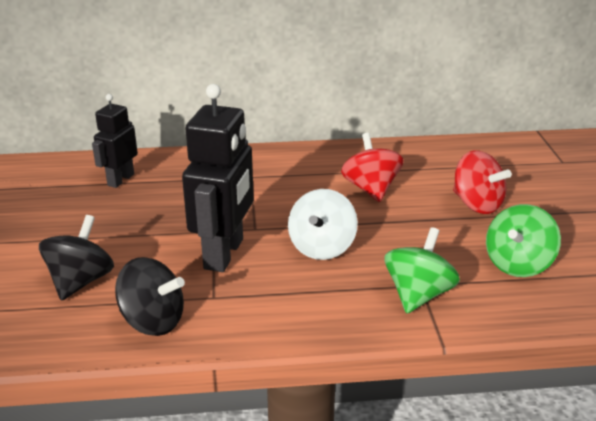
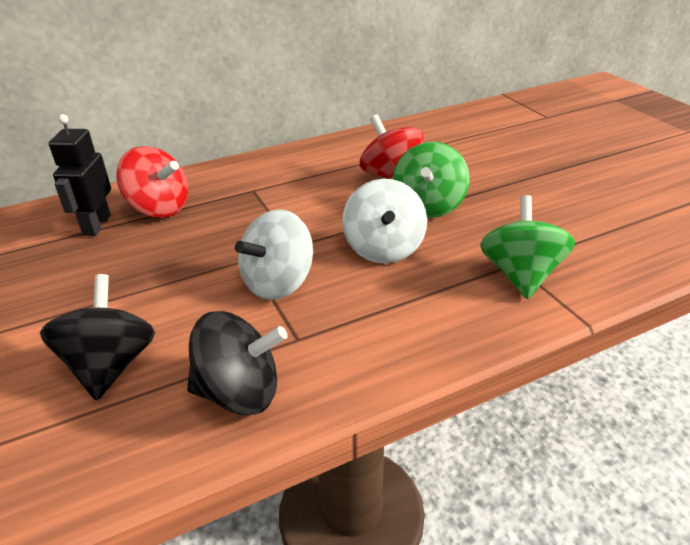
camera: 20 degrees left, 5 degrees up
black robot [182,84,254,272] -> white spinning top [235,210,313,300]
red spinning top [453,150,512,214] -> red spinning top moved to [116,146,188,217]
green spinning top [486,204,561,277] -> green spinning top moved to [393,142,469,218]

